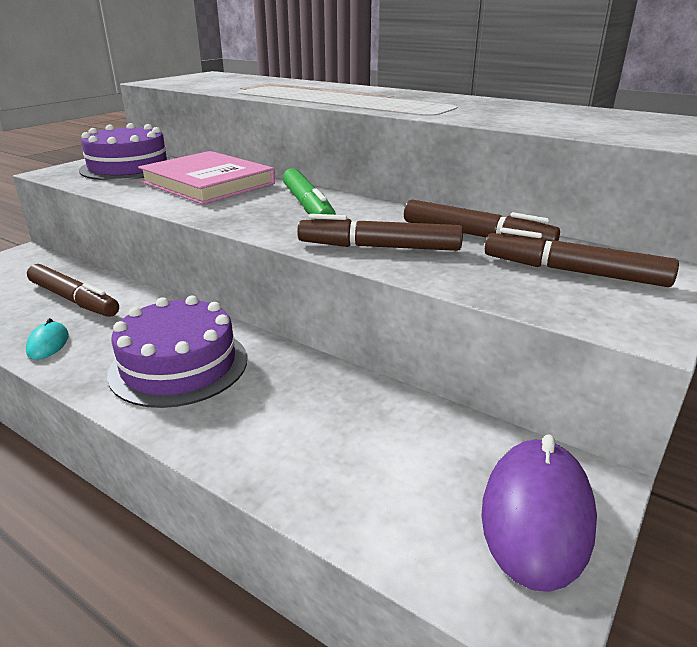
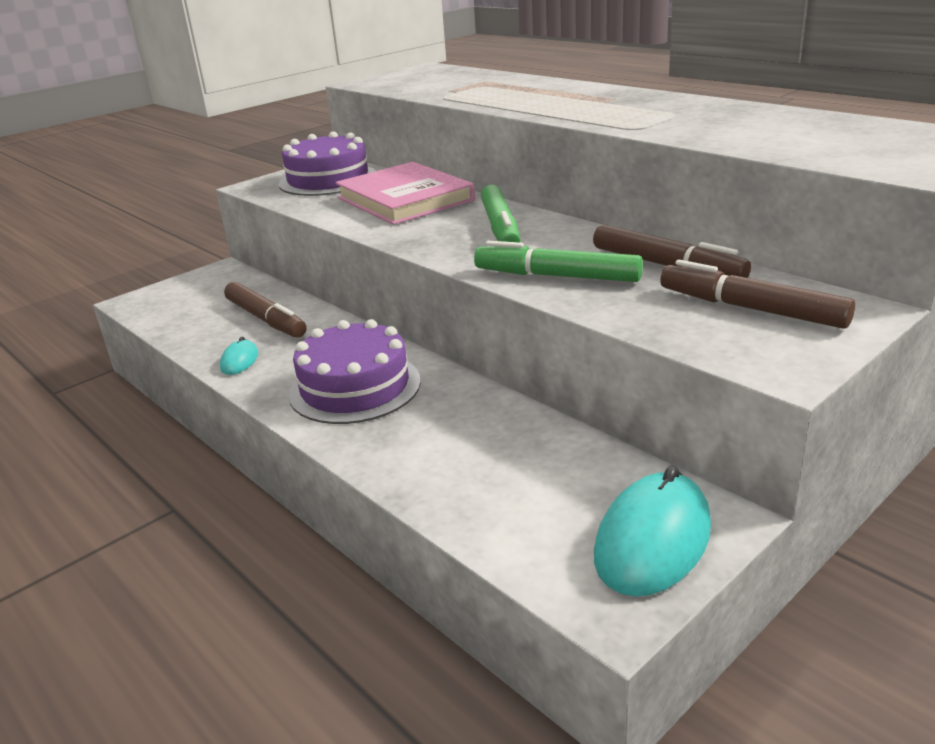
camera: 15 degrees right, 0 degrees up
brown marker [297,214,463,251] -> green marker [474,241,643,282]
purple mouse [481,435,597,592] -> turquoise mouse [594,466,711,597]

